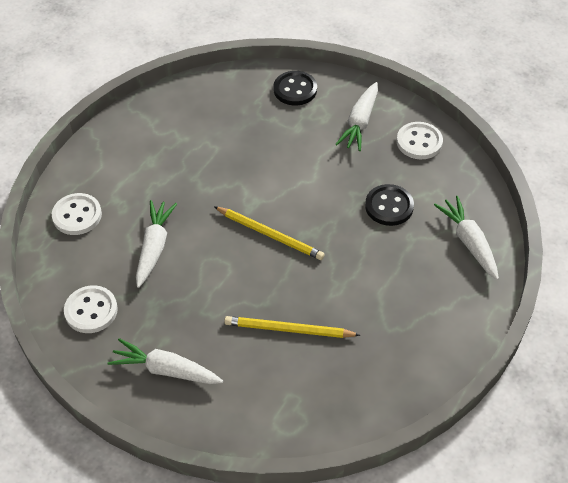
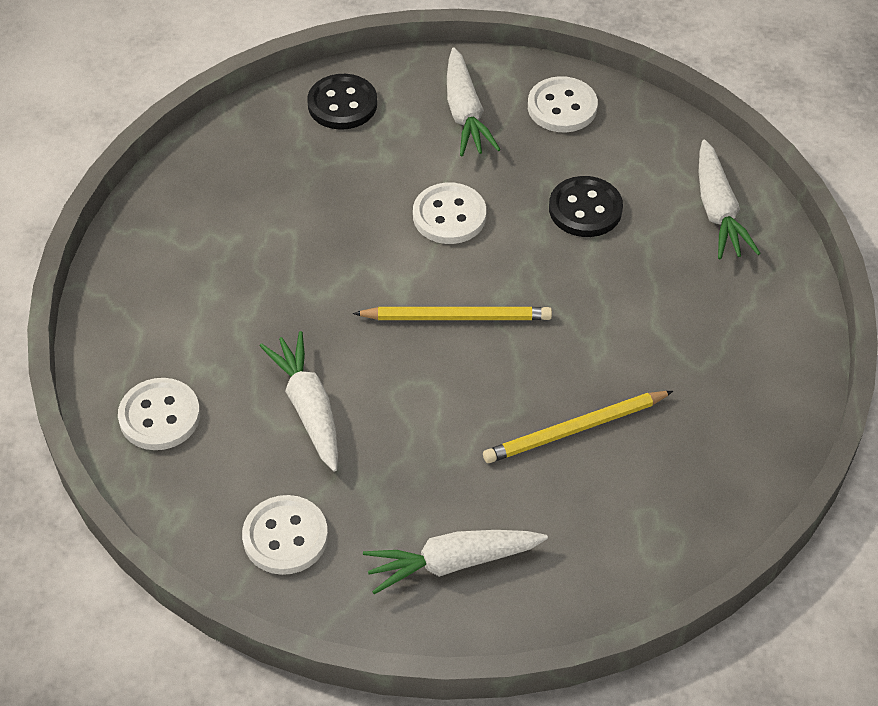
camera: 30 degrees left, 0 degrees up
white carrot [434,196,499,280] -> white carrot turned 135 degrees counterclockwise [699,139,761,259]
none -> white button [413,183,486,244]

